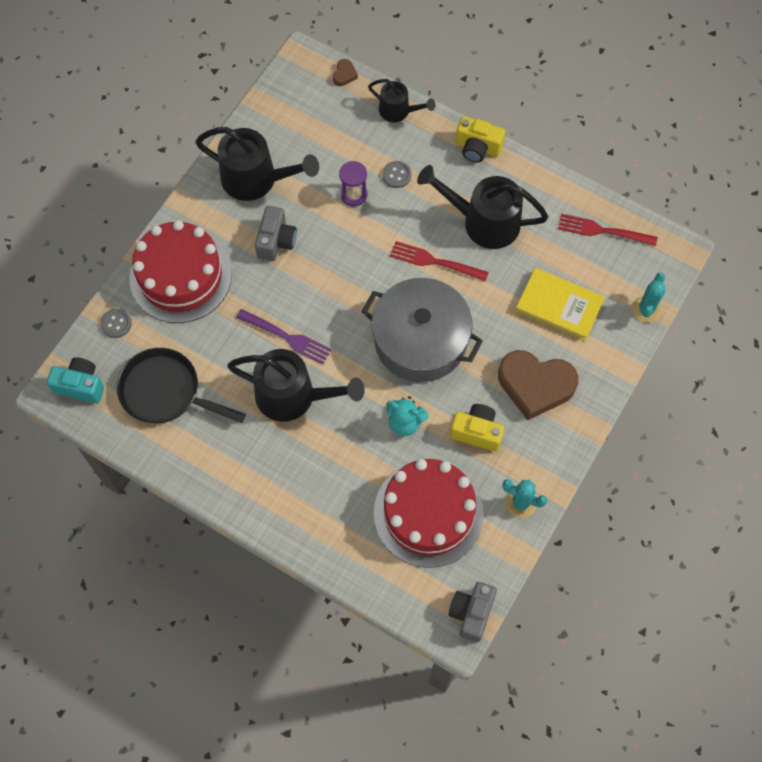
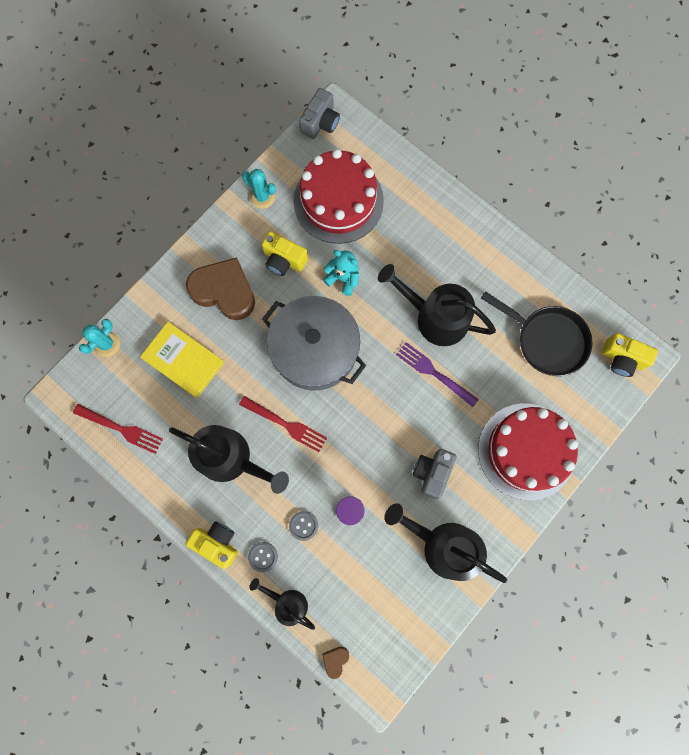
camera: 170 degrees left, 10 degrees up
turquoise camera [47,357,104,403] -> yellow camera [602,333,658,377]
grey button [100,309,132,338] -> grey button moved to [248,542,278,572]

